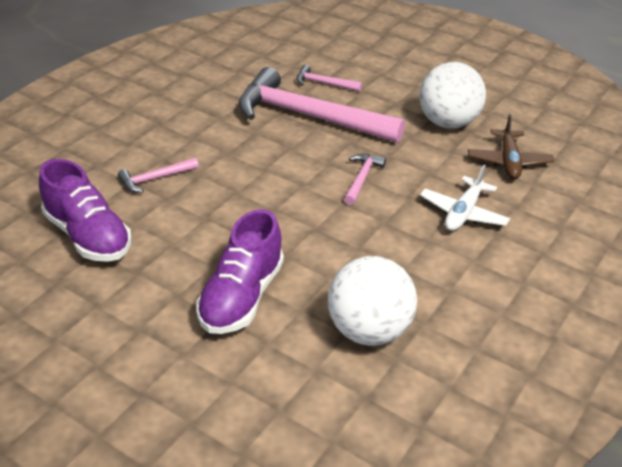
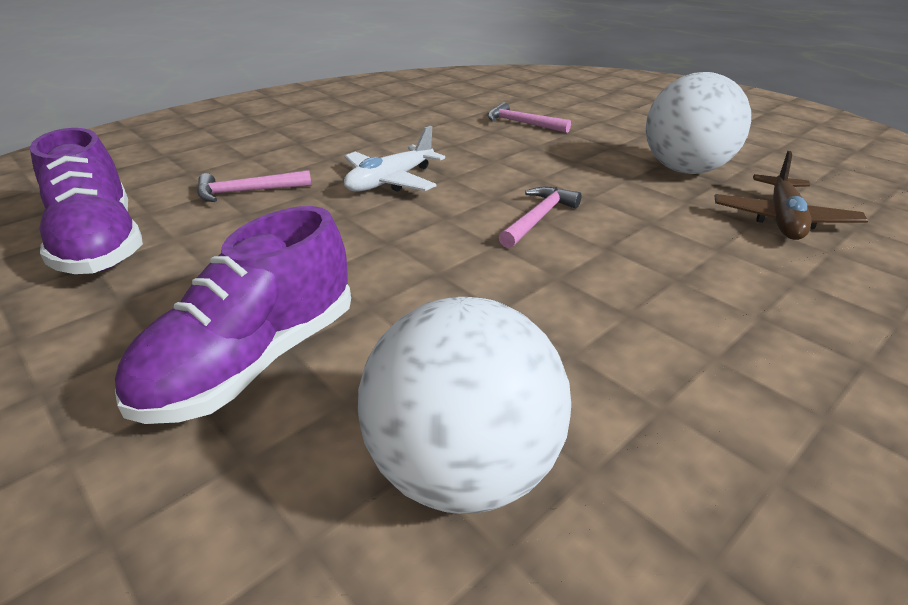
camera: 15 degrees right, 5 degrees down
pink hammer [238,67,405,143] -> none
white plane [420,165,510,231] -> white plane moved to [344,126,445,192]

